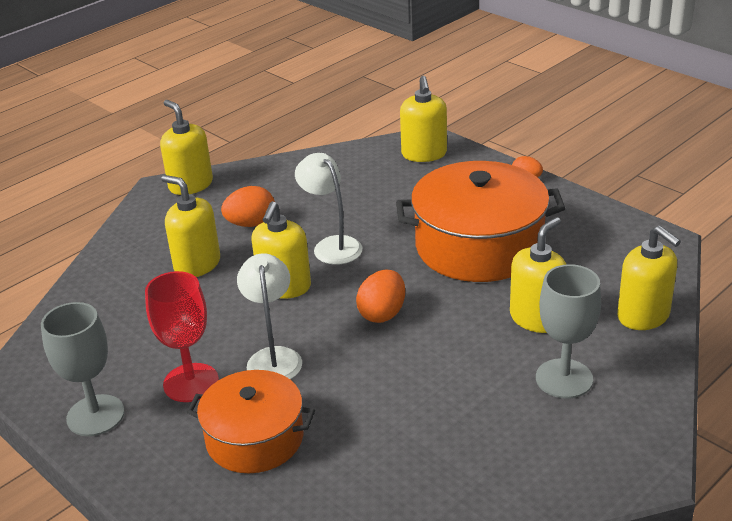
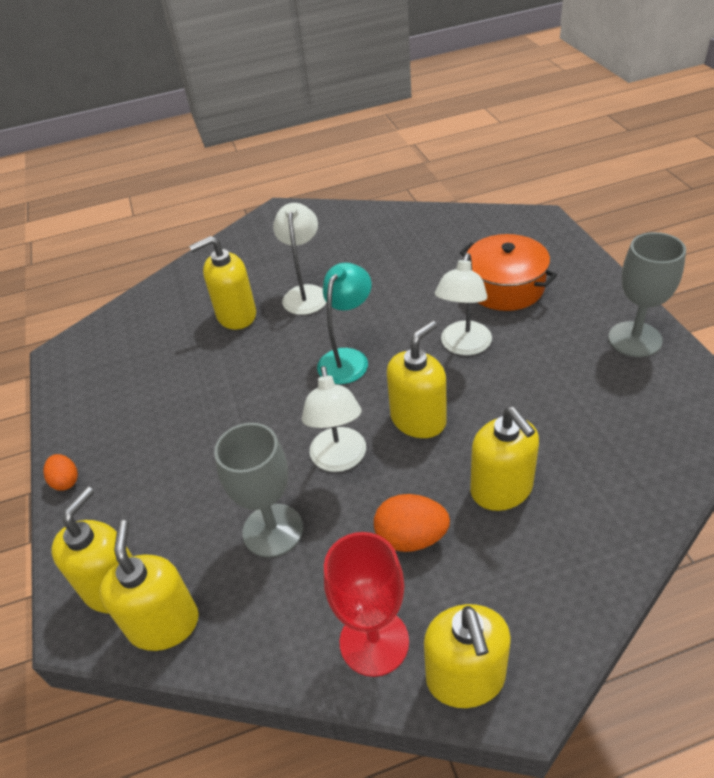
camera: 150 degrees left, 10 degrees up
red goblet [145,271,219,402] -> red goblet moved to [324,532,409,677]
orange egg [356,269,405,323] -> turquoise lamp [317,263,372,384]
orange pot [396,161,565,282] -> none
grey goblet [536,264,601,399] -> grey goblet moved to [214,423,303,557]
yellow soap dispenser [617,226,681,330] -> yellow soap dispenser moved to [99,520,199,651]
none -> white lamp [273,203,327,315]

